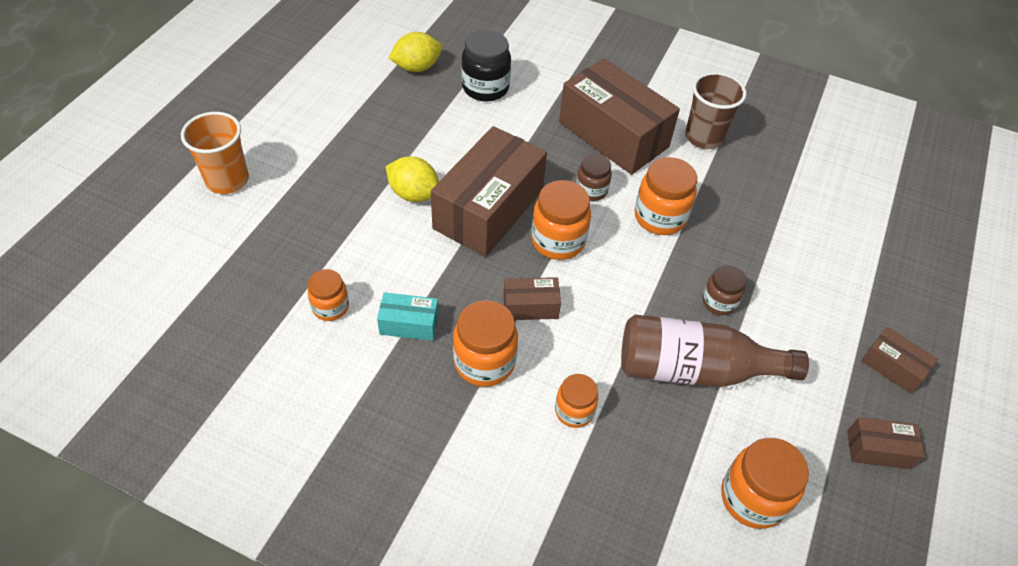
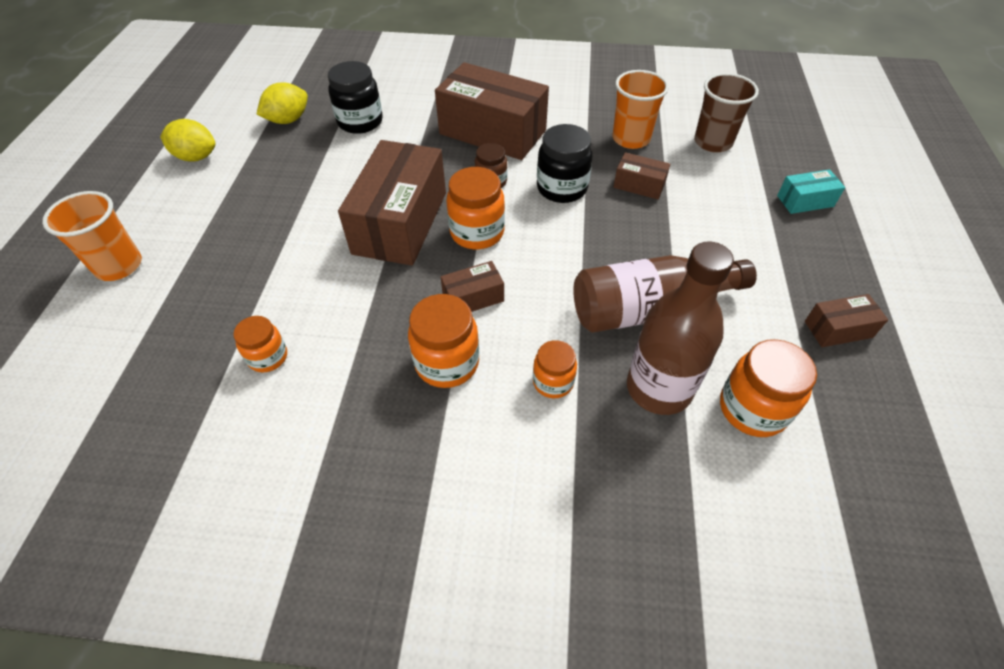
camera: 15 degrees left, 0 degrees up
turquoise box [377,292,439,341] -> turquoise box moved to [777,169,845,214]
yellow lemon [385,156,439,202] -> yellow lemon moved to [160,119,216,162]
orange jar [635,157,697,235] -> black jar [537,124,593,203]
brown cup [685,72,746,149] -> brown cup moved to [694,73,759,152]
brown jar [702,265,746,315] -> none
brown box [861,327,938,394] -> brown box moved to [613,152,670,199]
none -> orange cup [613,70,669,149]
none -> brown bottle [627,242,734,415]

